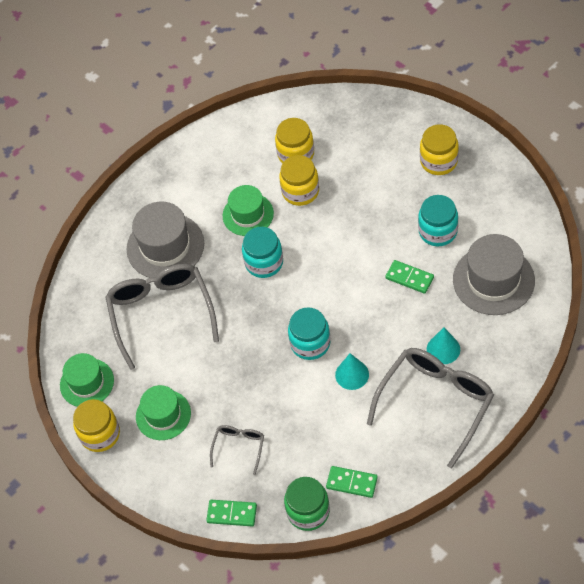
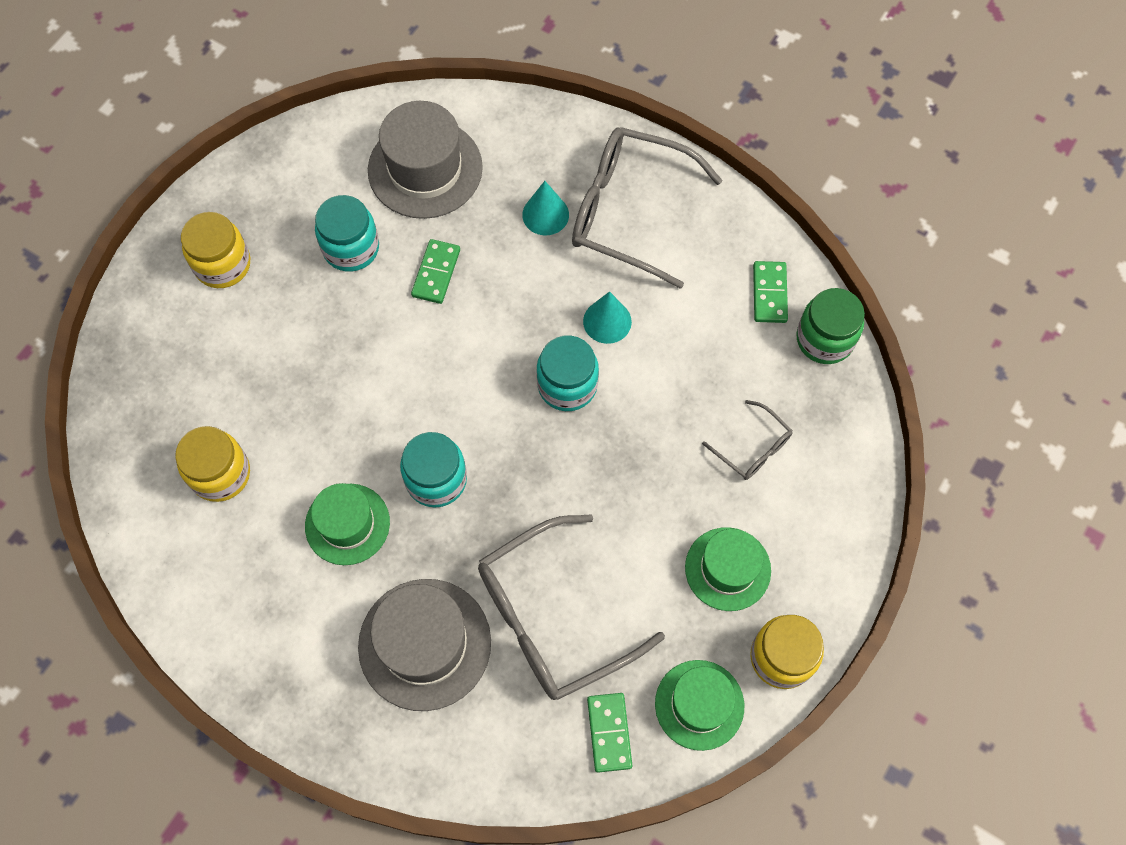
camera: 110 degrees left, 10 degrees up
green domino [206,500,257,527] -> green domino moved to [587,693,632,773]
grey glasses [210,425,264,475] -> grey glasses turned 135 degrees counterclockwise [702,400,793,480]
yellow jar [279,155,319,206] -> none

